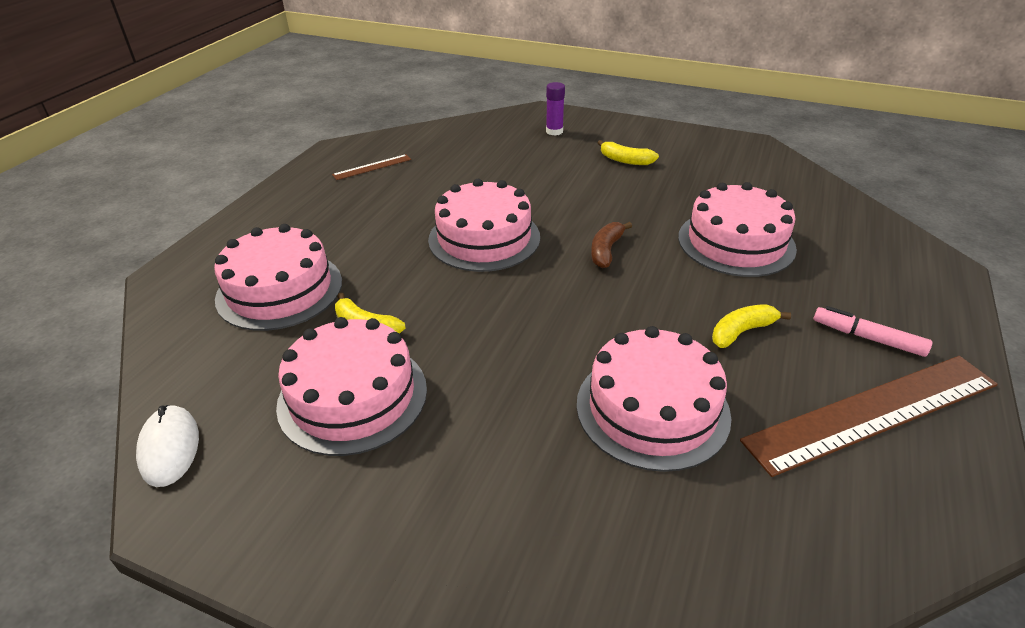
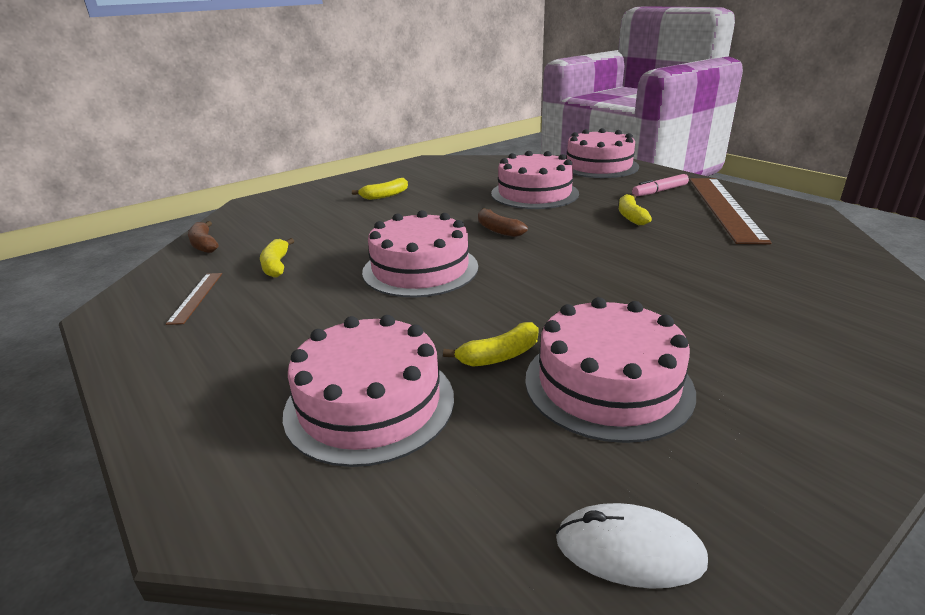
camera: 60 degrees left, 10 degrees down
purple glue stick [546,82,565,136] -> none
pink cake [577,326,732,472] -> pink cake moved to [567,128,639,178]
none -> brown banana [188,221,219,253]
none -> yellow banana [260,238,294,277]

